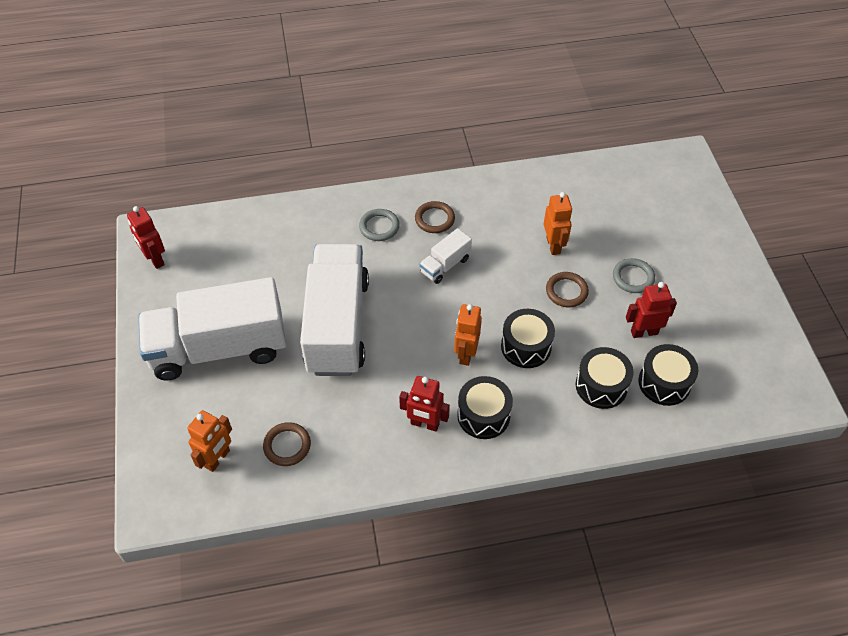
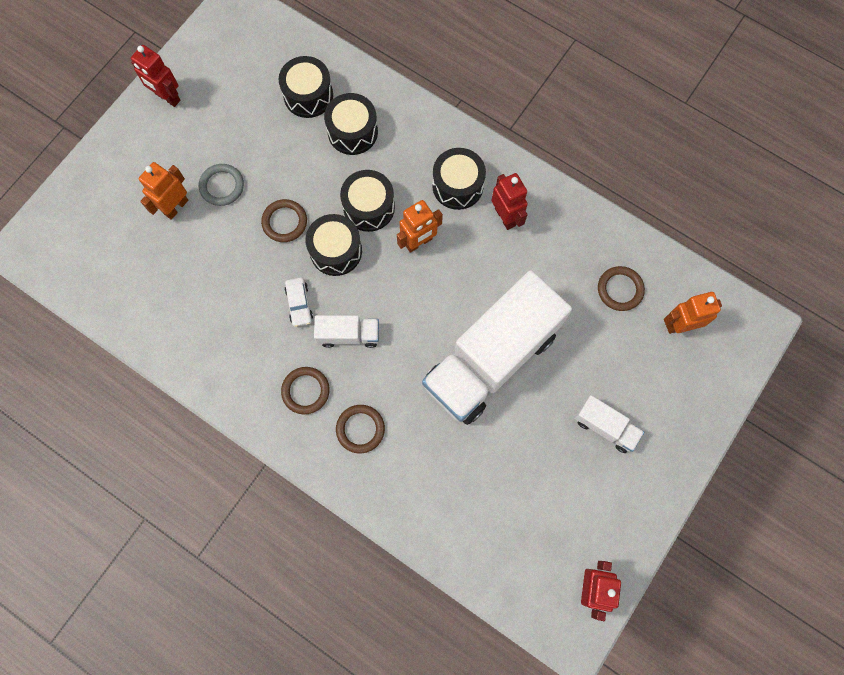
camera: 135 degrees left, 20 degrees up
white truck [138,277,286,381] -> white truck [574,395,644,453], size x0.43
grey ring [359,209,400,241] -> brown ring [336,405,385,453]
orange robot [544,192,572,255] -> orange robot moved to [139,162,188,220]
red robot [626,282,677,338] -> red robot moved to [131,45,180,107]
none -> white car [284,277,313,327]
none -> black drum [305,214,362,276]

